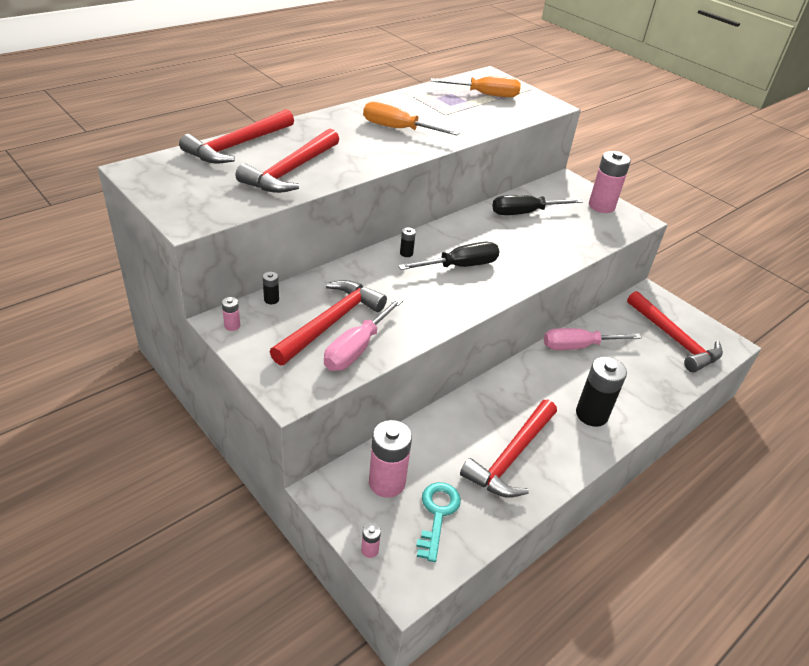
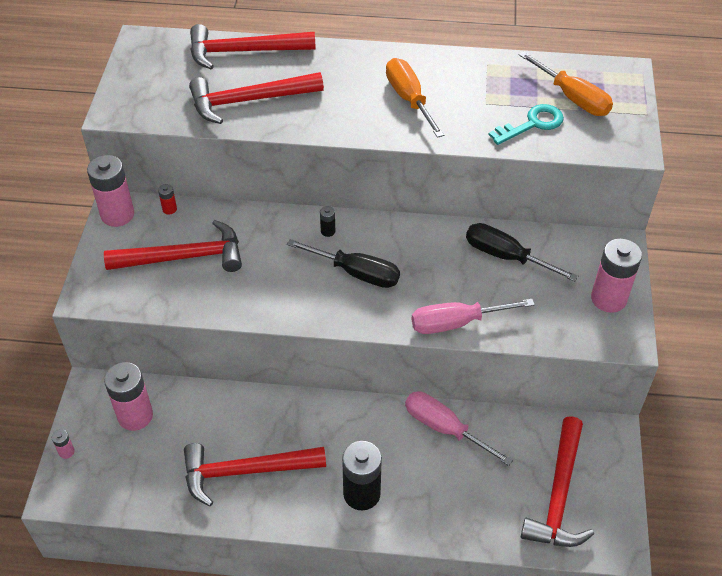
camera: 50 degrees right, 10 degrees up
pink battery [222,297,240,331] -> pink battery [87,155,134,227], size x2.30
black battery [263,272,279,304] -> red battery [158,184,177,215]
pink screwdriver [324,298,403,371] -> pink screwdriver moved to [412,299,535,334]
turquoise key [416,482,461,562] -> turquoise key moved to [488,104,564,145]

